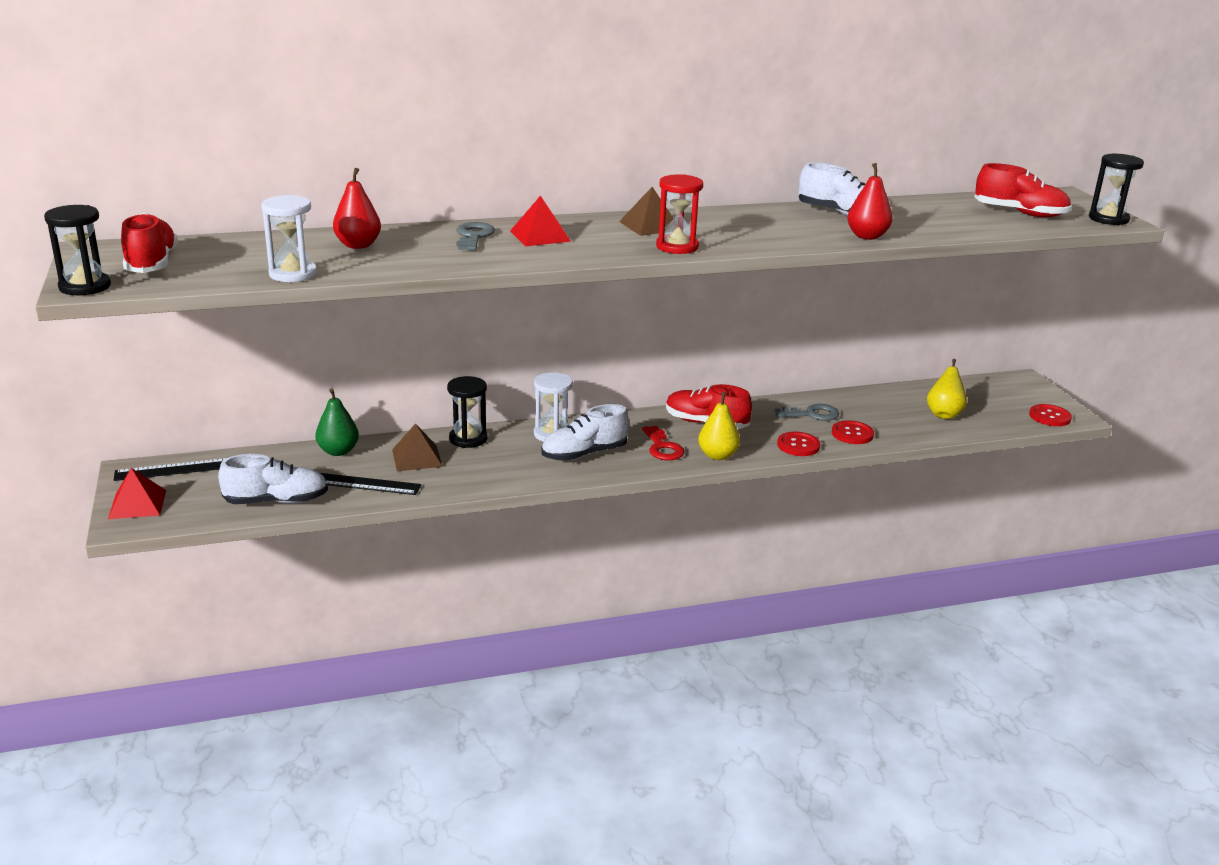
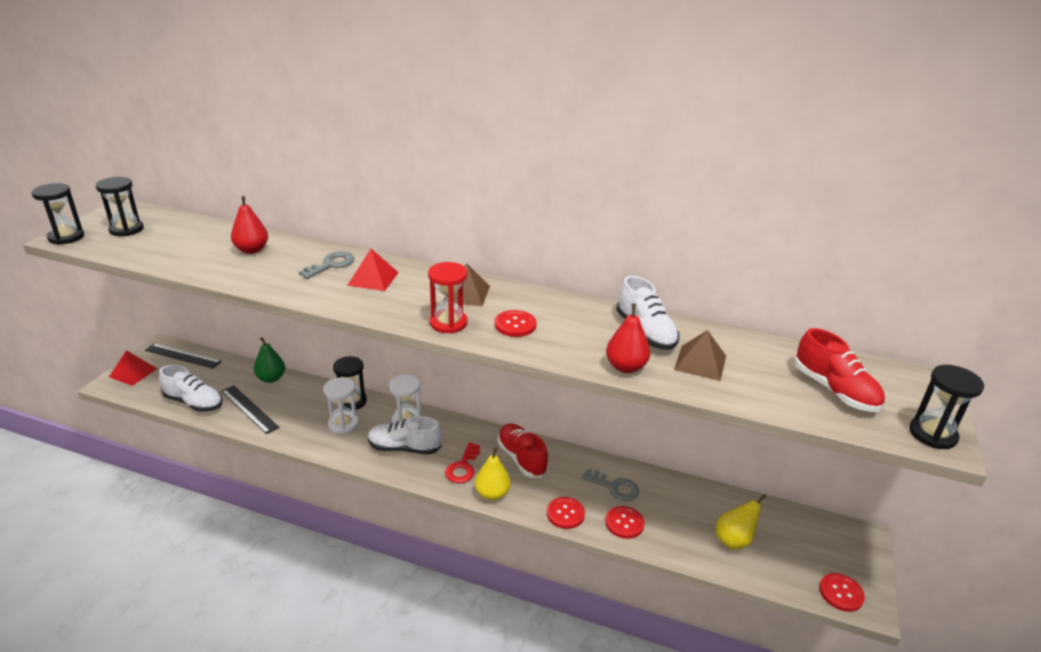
camera: 35 degrees right, 5 degrees up
red shoe [121,213,178,273] -> black hourglass [96,177,144,236]
white hourglass [261,195,317,282] -> white hourglass moved to [323,377,359,434]
brown pyramid [392,424,443,471] -> brown pyramid moved to [674,330,726,381]
none -> red button [495,310,537,337]

